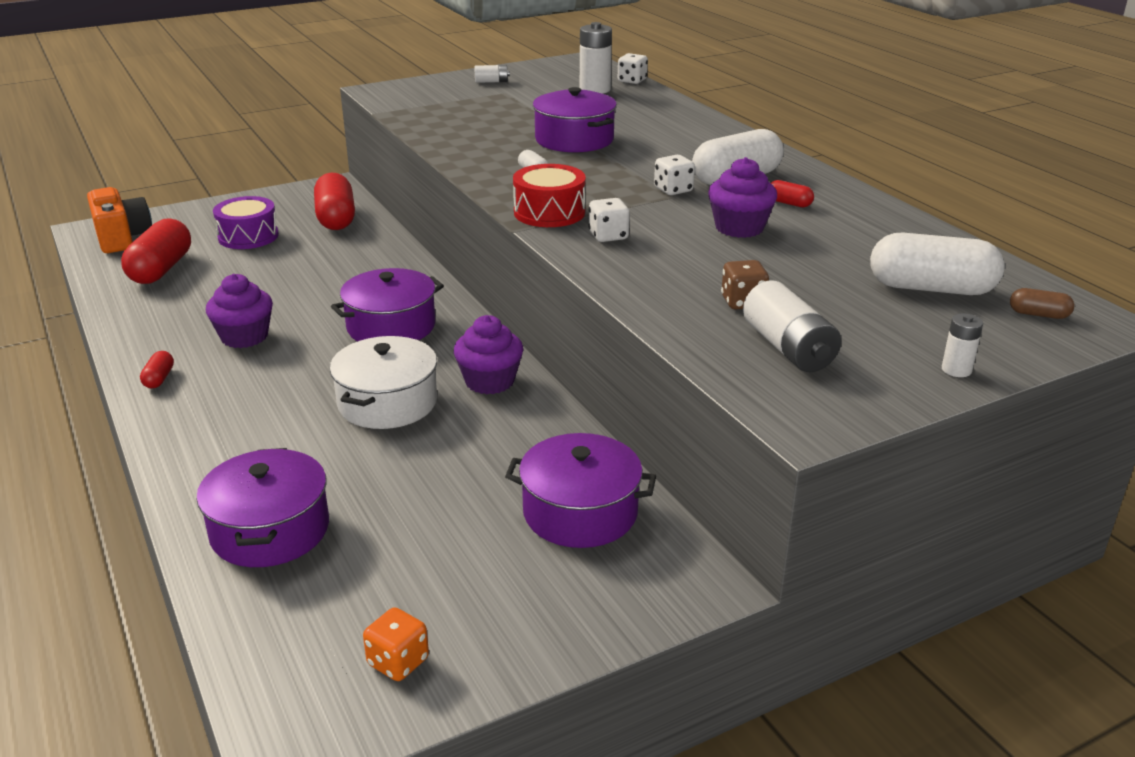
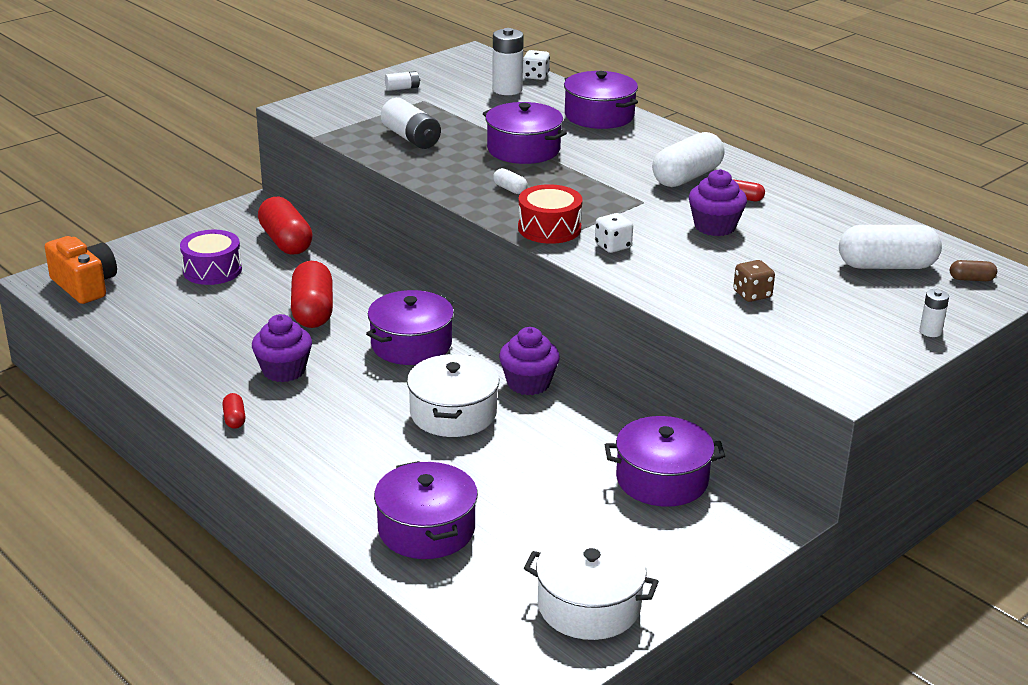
camera: 15 degrees left, 0 degrees up
red capsule [121,218,191,284] -> red capsule moved to [291,261,333,328]
orange dice [363,607,429,681] -> white pot [524,533,659,640]
white dice [654,155,695,195] -> none
white battery [743,280,841,372] -> white battery moved to [381,98,441,149]
none -> purple pot [564,71,638,129]

